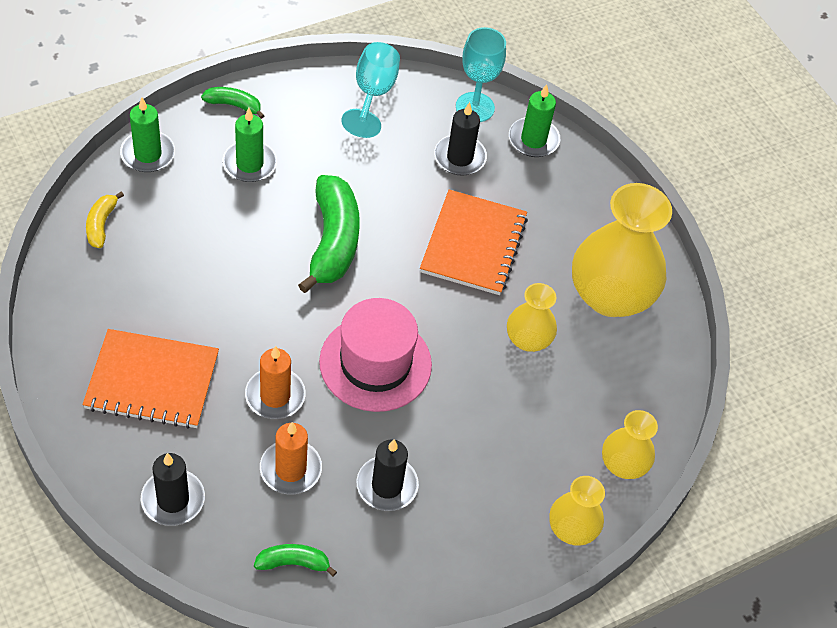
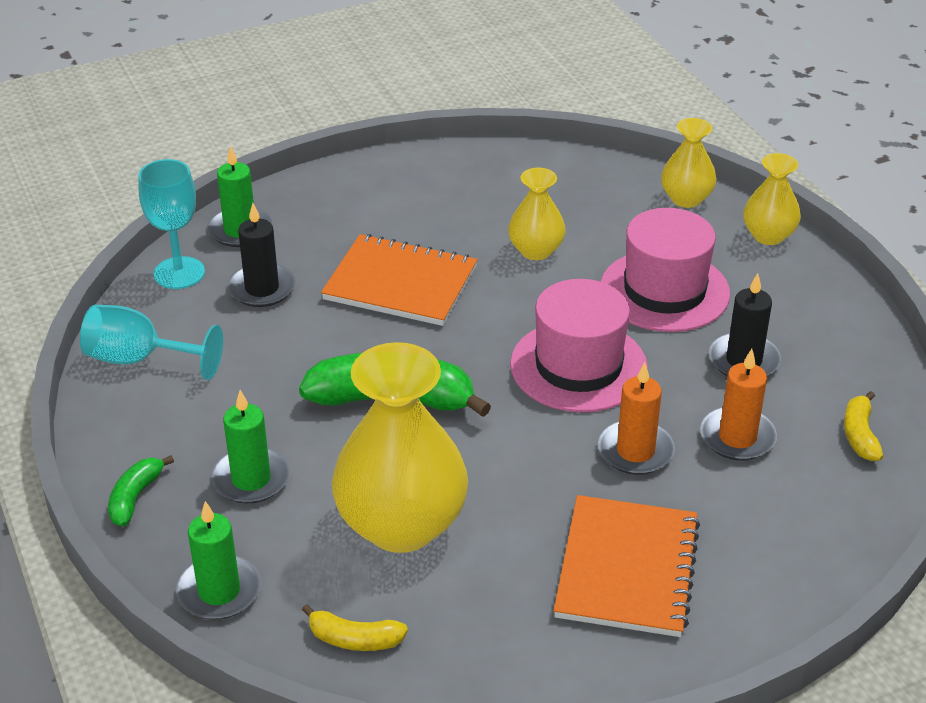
camera: 80 degrees left, 15 degrees down
black candle [141,453,205,526] -> none
green banana [254,544,337,577] -> yellow banana [844,391,883,461]
yellow vase [572,183,672,317] -> yellow vase moved to [332,342,468,553]
none -> pink hat [601,208,730,332]

